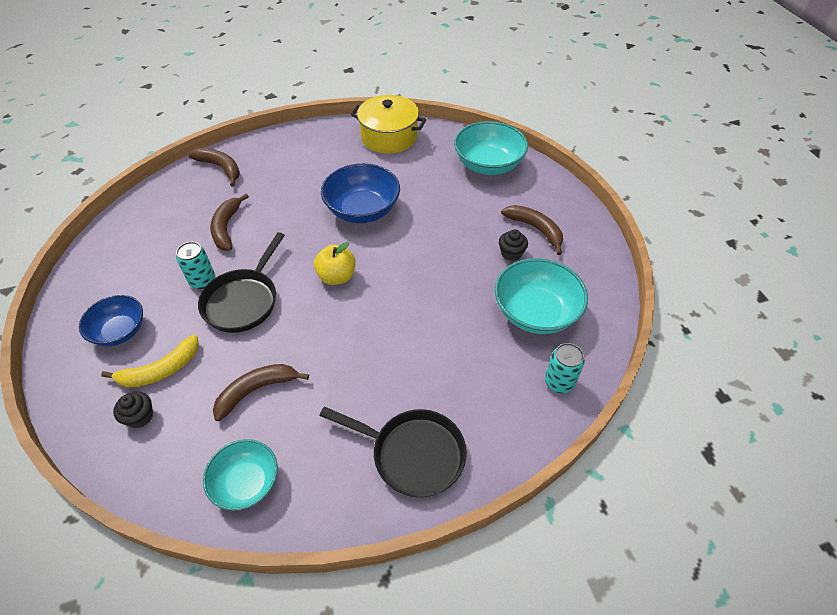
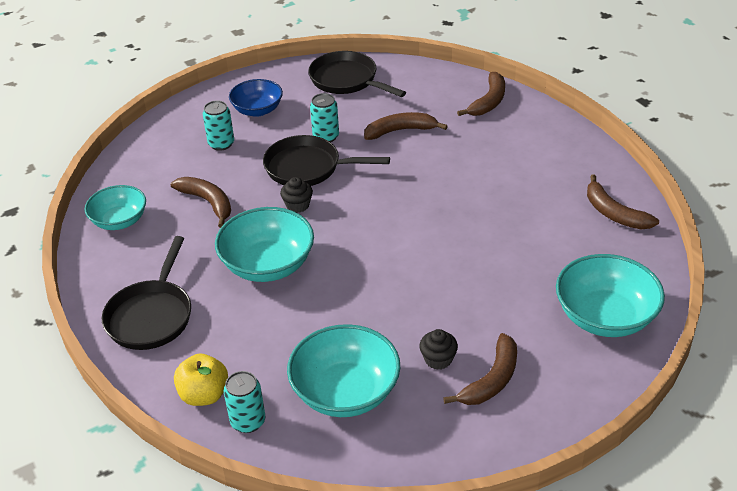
camera: 80 degrees right, 10 degrees down
yellow banana [101,335,199,388] -> turquoise can [203,101,234,151]
black cupcake [113,391,153,428] -> black cupcake moved to [280,177,313,213]
yellow apple [314,242,356,285] -> yellow apple moved to [174,353,228,406]
blue bowl [321,163,400,223] -> none
yellow pot [350,95,426,154] -> brown banana [587,174,659,229]
none -> turquoise bowl [215,207,314,282]
none -> black pan [309,51,406,97]

